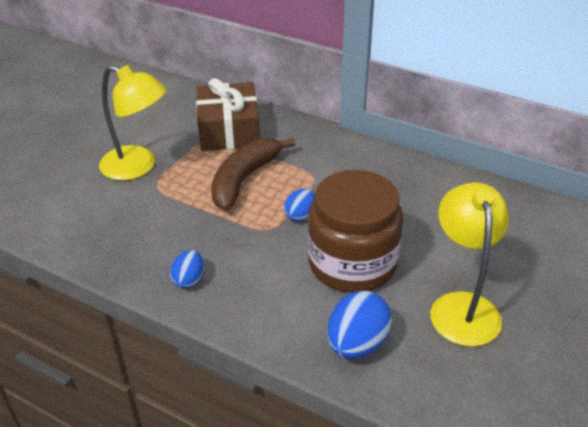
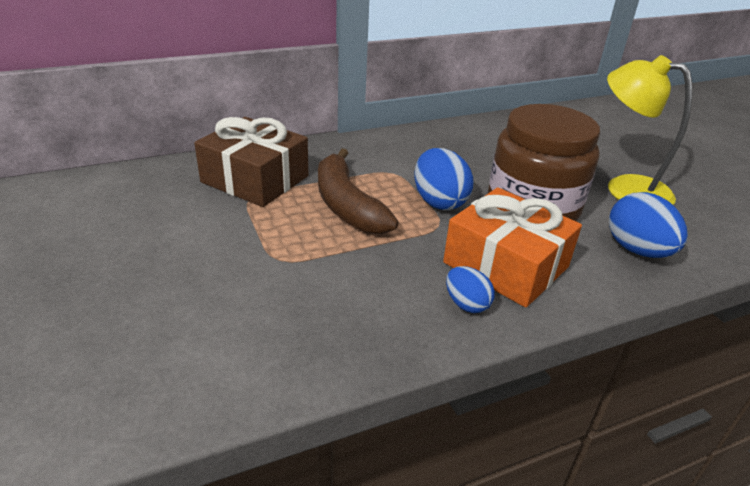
camera: 55 degrees left, 5 degrees down
yellow lamp [99,65,167,180] -> none
blue egg [284,188,315,221] -> blue egg [415,148,474,210], size x1.69
none -> orange gift [443,187,582,308]

